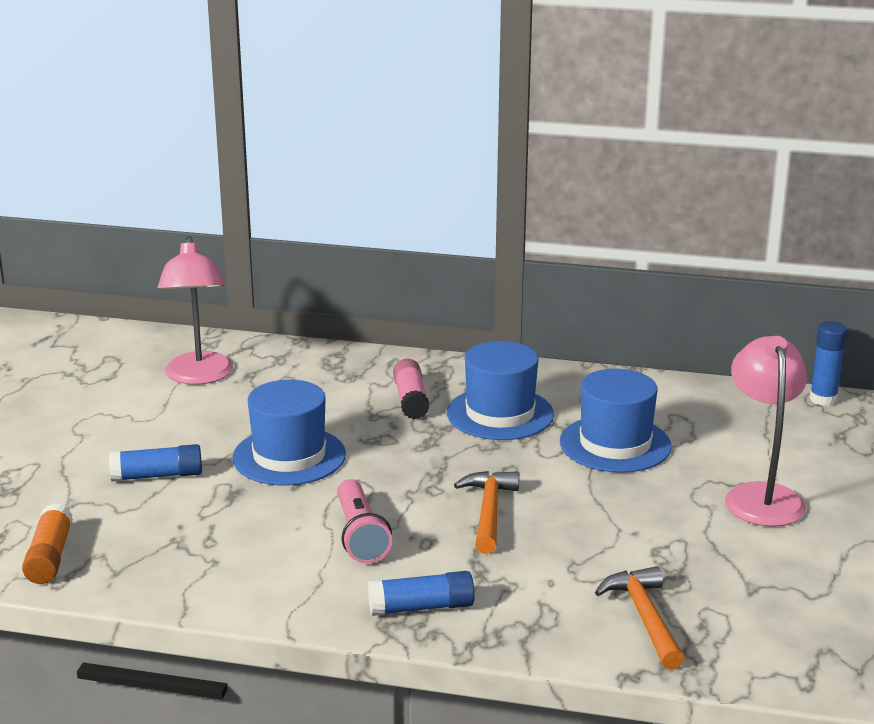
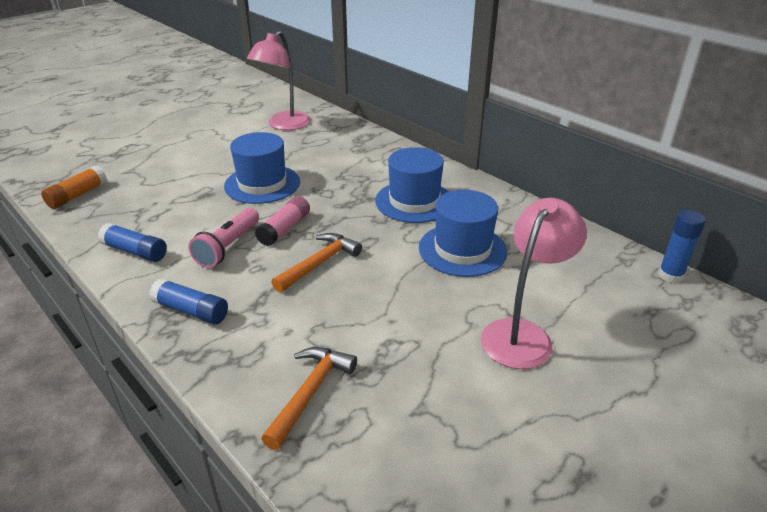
camera: 35 degrees right, 10 degrees up
blue glue stick [109,444,202,482] -> blue glue stick moved to [98,223,167,262]
pink glue stick [393,358,429,419] -> pink glue stick moved to [255,196,310,246]

